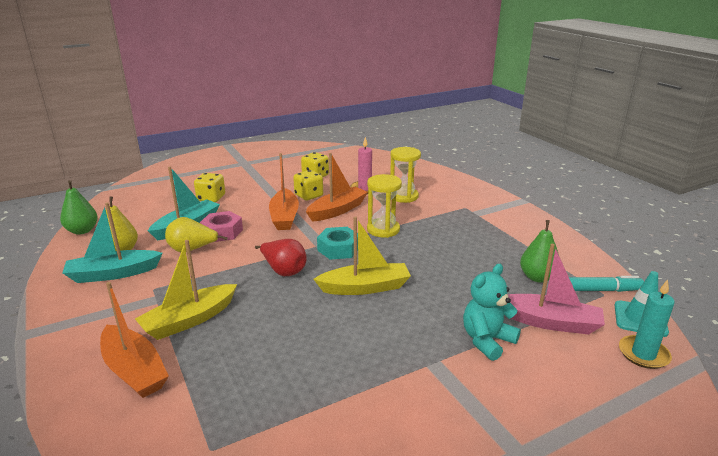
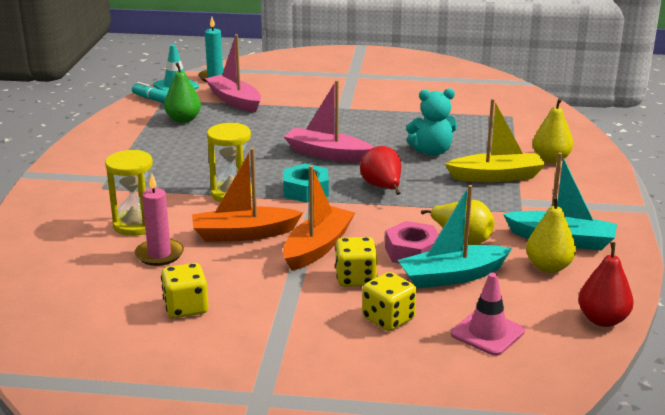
camera: 145 degrees left, 0 degrees up
green pear [60,180,98,235] -> red pear [578,242,634,327]
orange boat [100,282,169,398] -> yellow pear [532,98,573,163]
yellow dice [293,170,323,200] -> yellow dice moved to [335,237,377,287]
yellow boat [314,216,411,295] -> pink boat [284,80,374,163]
turquoise teddy bear [463,264,521,361] -> turquoise teddy bear moved to [406,88,457,156]
none -> pink traffic cone [451,273,525,356]

